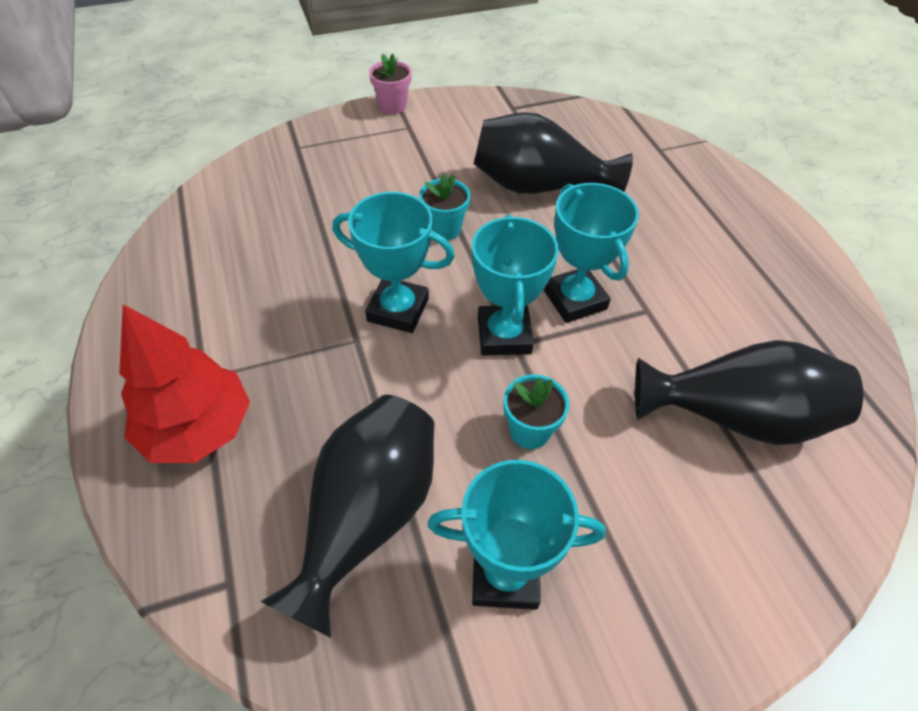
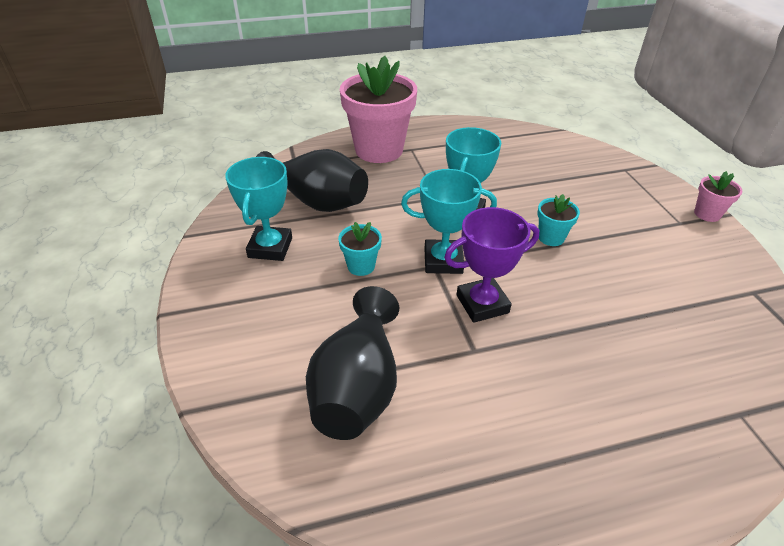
camera: 95 degrees right, 10 degrees down
red tree [119,304,250,463] -> pink flower pot [340,56,417,163]
black vase [474,112,633,194] -> none
turquoise trophy [544,183,639,323] -> purple trophy [444,207,539,323]

